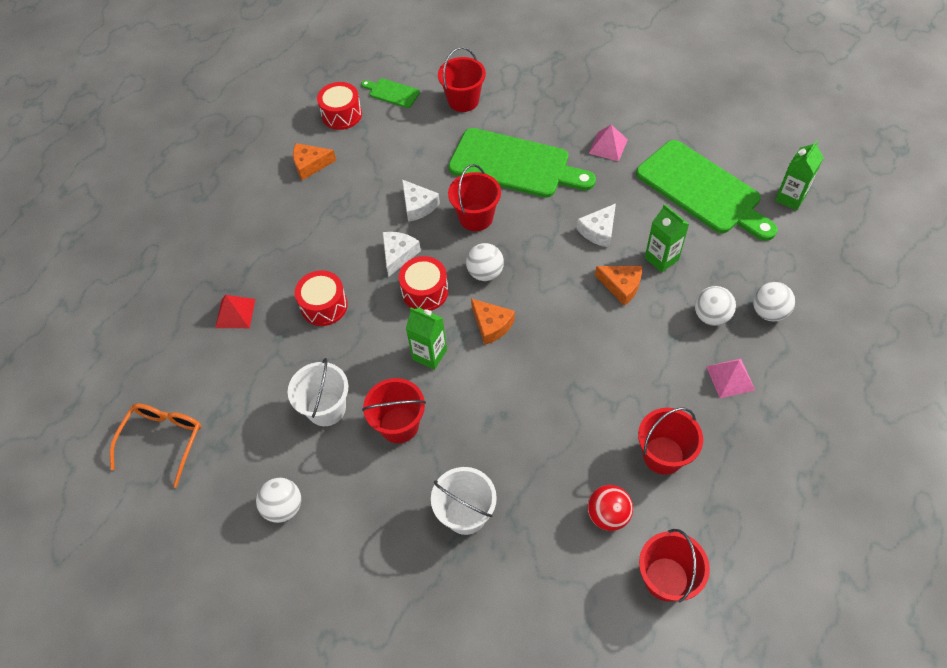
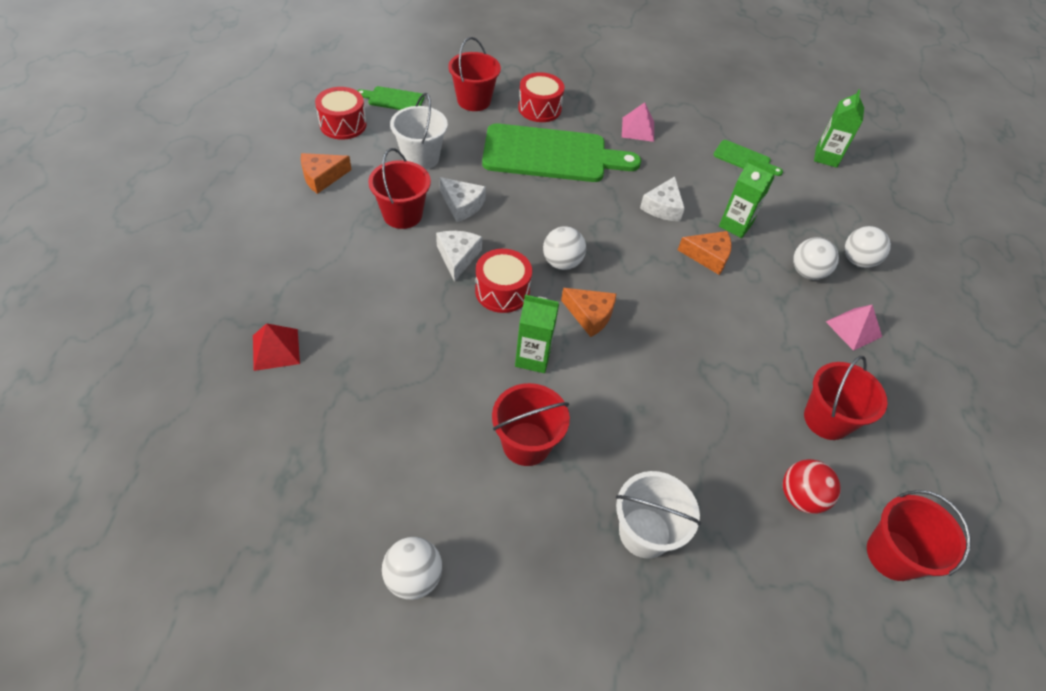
camera: 25 degrees left, 5 degrees down
orange glasses [110,403,201,487] -> none
white bucket [288,358,349,426] -> white bucket moved to [390,93,448,169]
red drum [295,270,348,326] -> red drum moved to [518,72,564,122]
red bucket [448,164,501,231] -> red bucket moved to [368,148,431,229]
green cutting board [636,140,777,241] -> green cutting board [713,140,783,176], size x0.45

